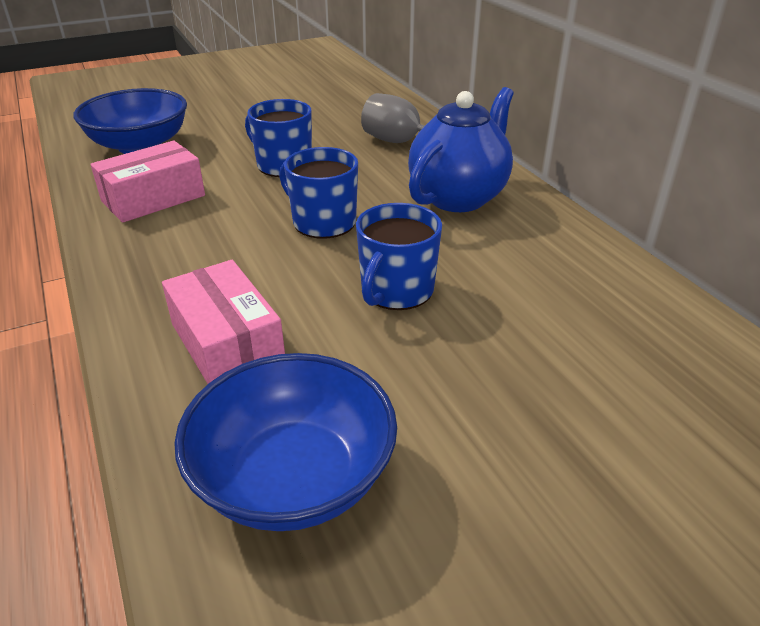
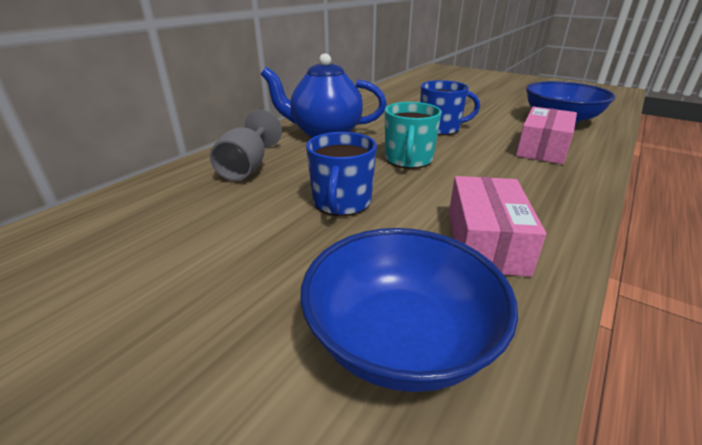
camera: 120 degrees left, 5 degrees down
pink box [90,141,205,223] -> pink box turned 75 degrees clockwise [449,176,546,277]
blue mug [279,147,358,239] -> turquoise mug [385,102,442,169]

